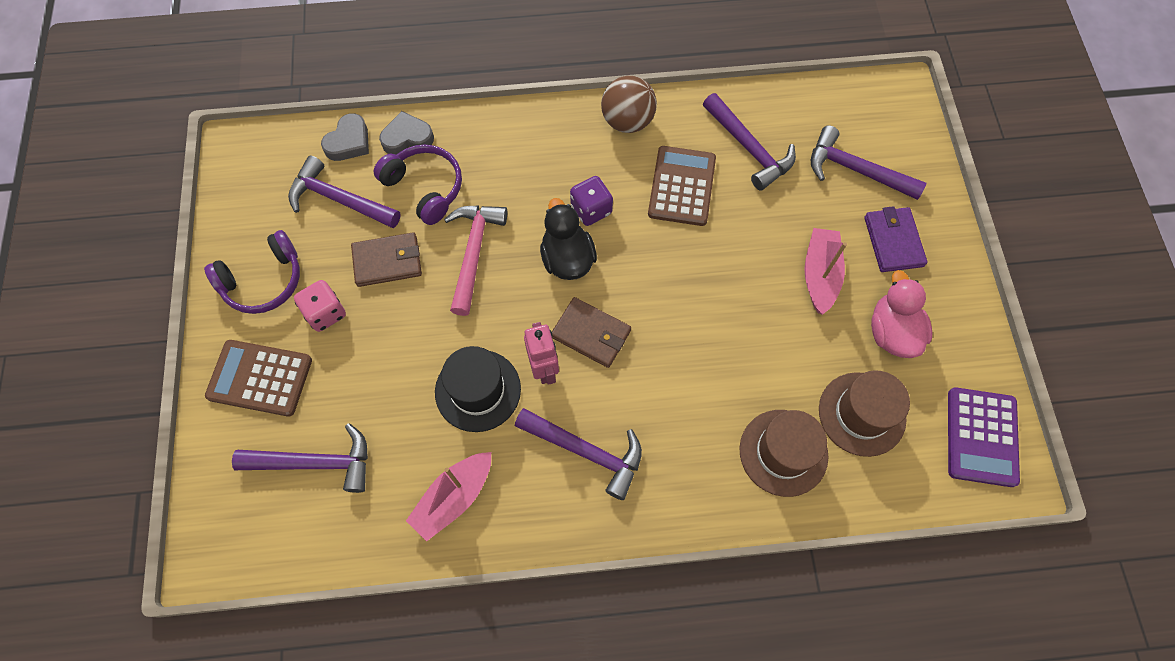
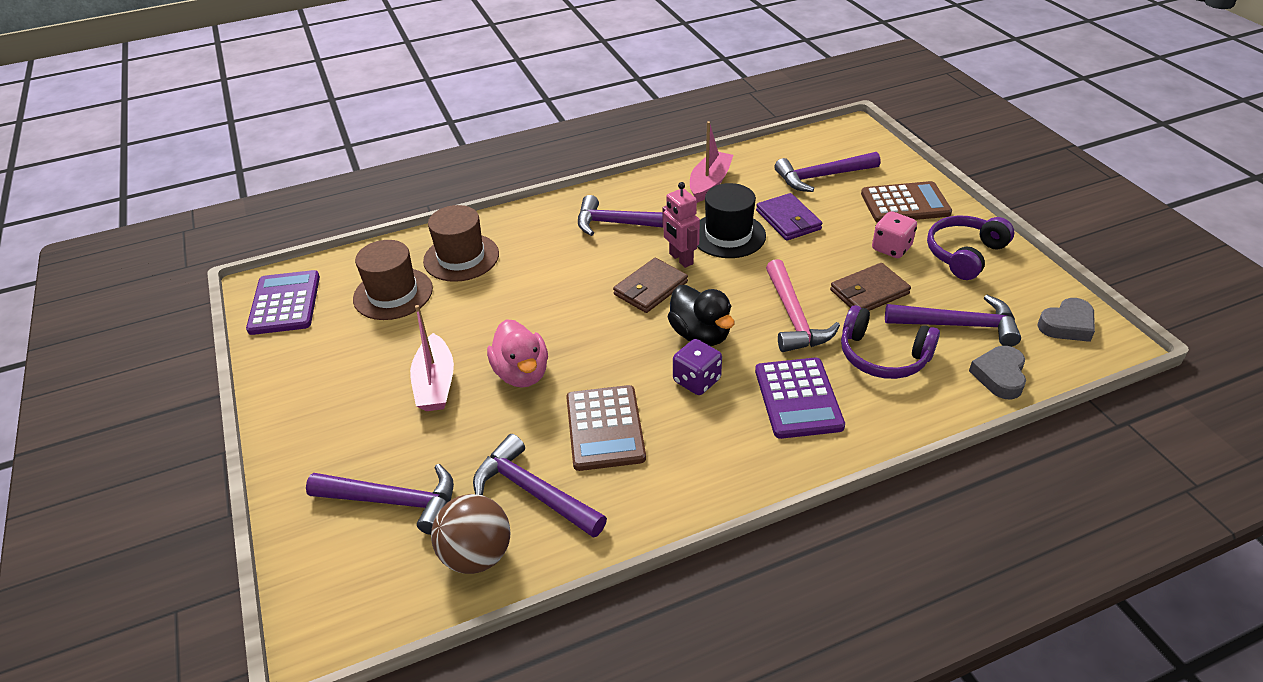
camera: 165 degrees right, 25 degrees down
grey heart [379,111,434,155] -> grey heart moved to [1037,298,1095,342]
brown wallet [552,297,631,368] -> brown wallet turned 60 degrees counterclockwise [613,258,688,313]
brown ball [601,76,657,133] -> brown ball moved to [431,494,510,574]
purple wallet [864,206,928,272] -> purple wallet moved to [756,193,822,241]
pink duck [871,270,932,358] -> pink duck moved to [487,319,548,388]
none -> purple calculator [755,358,845,439]

